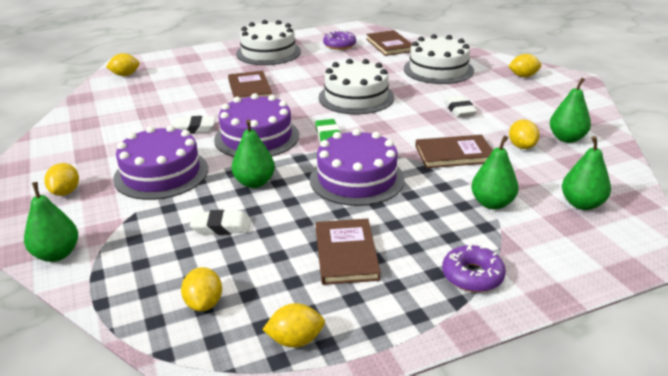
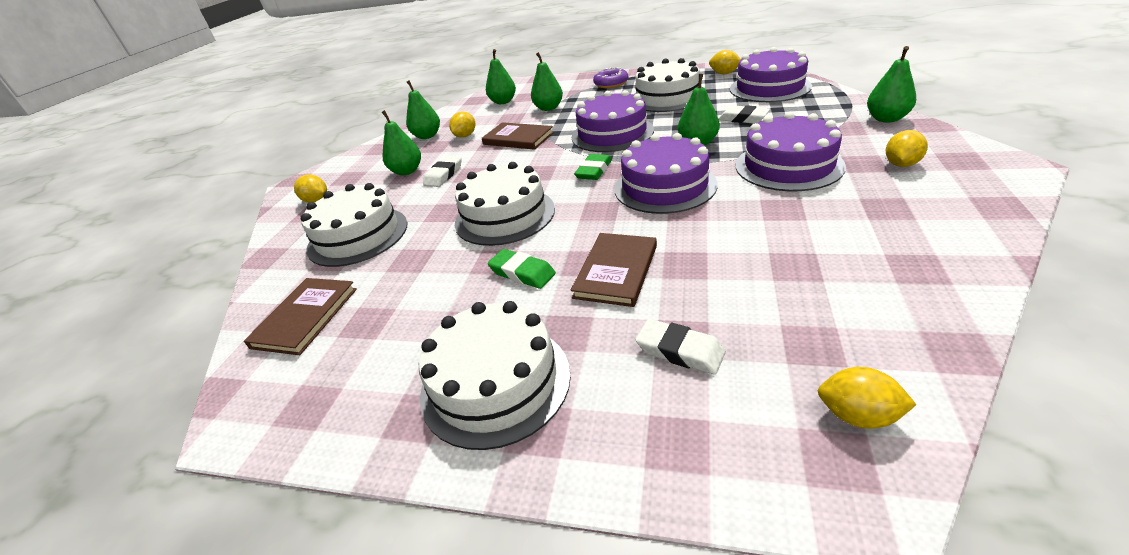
camera: 140 degrees left, 5 degrees up
white eraser [172,116,215,134] -> white eraser moved to [636,319,726,375]
yellow lemon [181,267,222,311] -> purple cake [730,47,812,102]
brown book [316,218,381,285] -> white cake [633,58,700,112]
purple donut [323,30,356,50] -> none
none -> green pear [382,110,421,175]
none -> green eraser [488,249,556,289]

